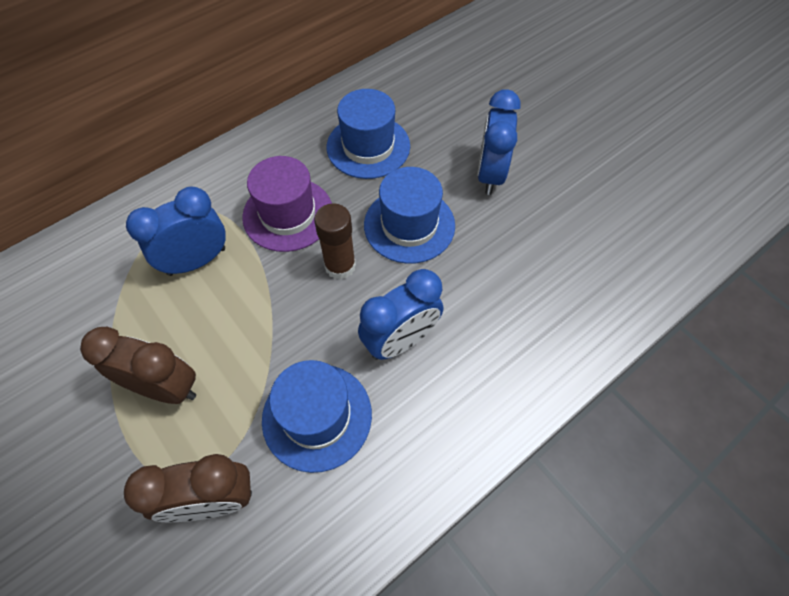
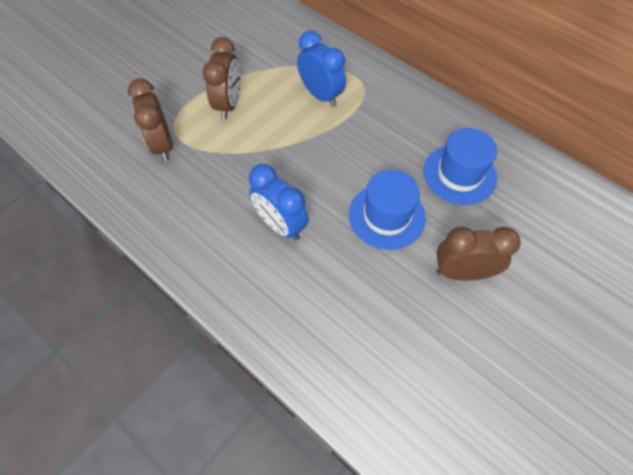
camera: 80 degrees right, 0 degrees up
purple hat [242,156,332,252] -> none
blue hat [262,360,372,473] -> none
brown glue stick [314,203,356,280] -> none
blue clock [477,89,521,195] -> brown clock [436,227,521,281]

